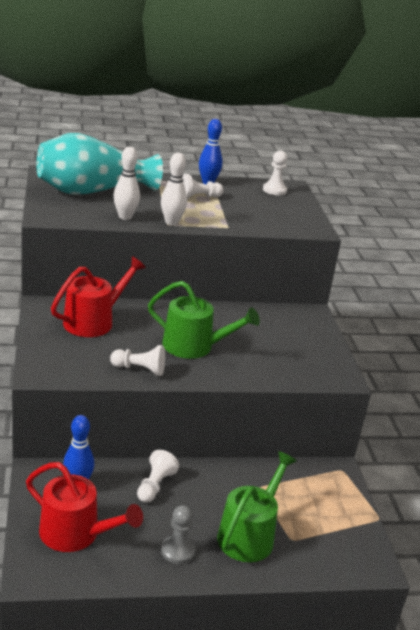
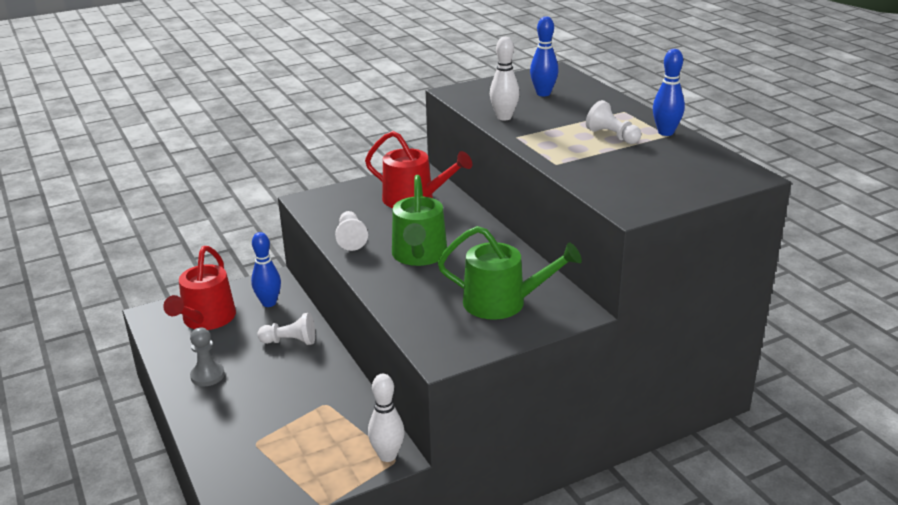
camera: 75 degrees right, 0 degrees up
turquoise vase [37,133,163,195] -> blue bowling pin [530,16,558,96]
white bowling pin [161,152,187,226] -> white bowling pin moved to [368,374,405,462]
green watering can [217,451,297,562] -> green watering can moved to [438,226,582,320]
white pawn [263,150,287,195] -> none

